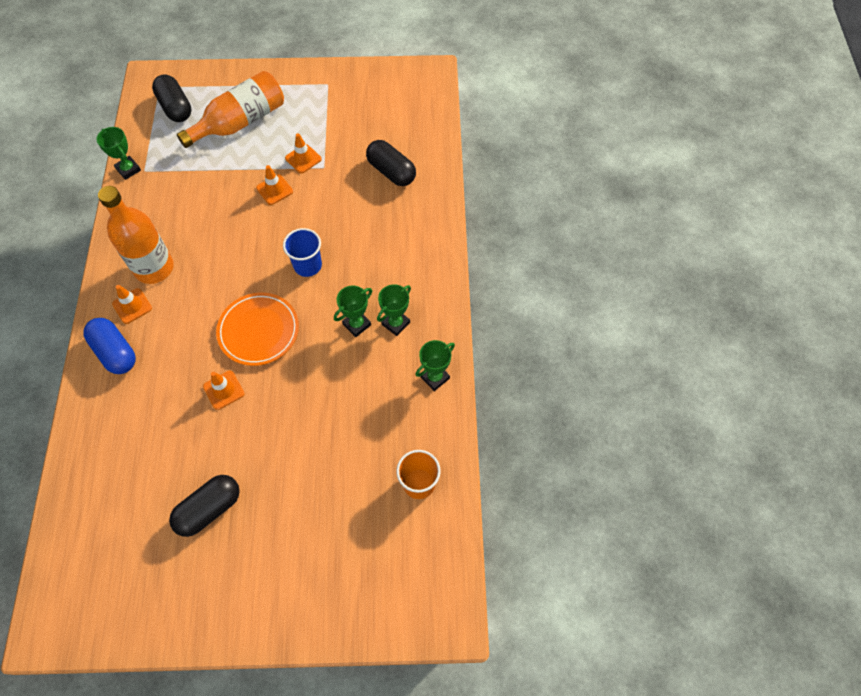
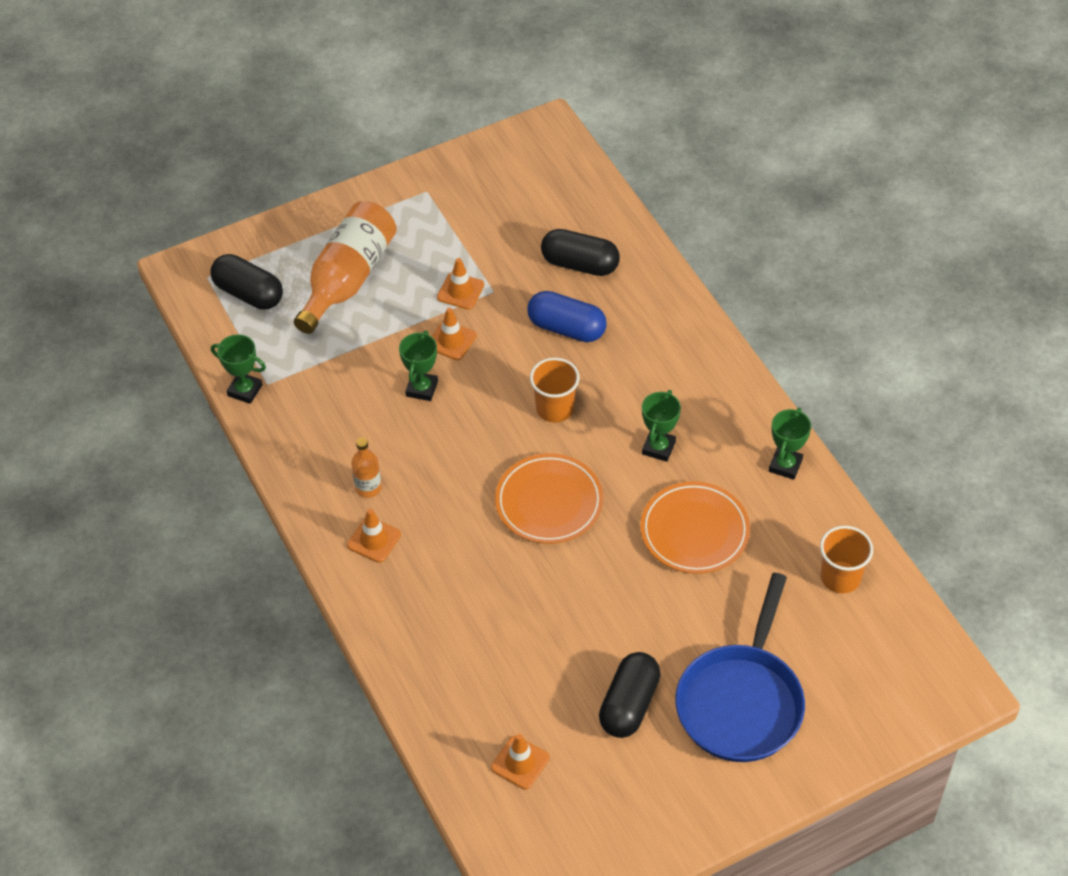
camera: 25 degrees left, 10 degrees down
blue capsule [84,318,136,374] -> blue capsule moved to [527,291,607,342]
orange bottle [98,186,174,284] -> orange bottle [351,438,381,498], size x0.48
orange traffic cone [203,371,244,410] -> orange traffic cone moved to [491,734,549,789]
blue cup [283,228,322,277] -> orange cup [530,358,580,423]
green trophy [377,284,411,336] -> green trophy moved to [399,331,438,401]
none -> orange plate [640,481,750,574]
none -> blue pan [675,573,805,762]

